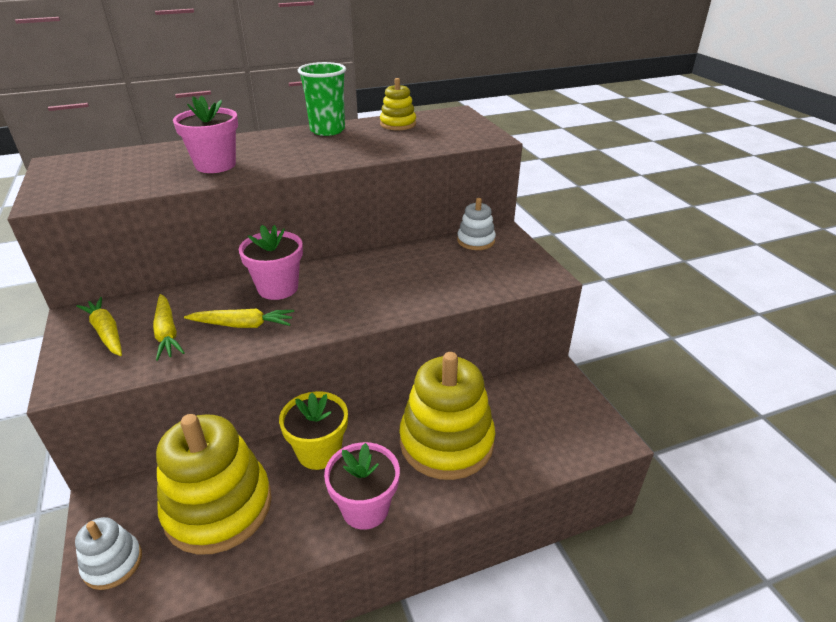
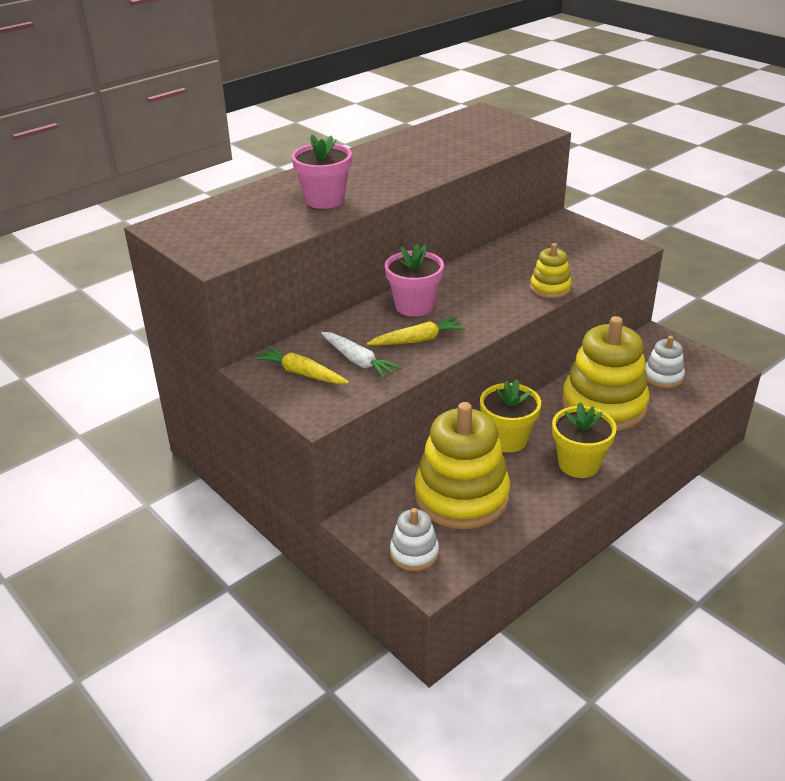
camera: 20 degrees left, 0 degrees up
yellow carrot [153,294,185,361] -> white carrot [321,332,401,379]
green cup [298,62,346,136] -> none
pink flower pot [324,442,400,530] -> yellow flower pot [552,402,617,478]
yellow stacking toy [380,78,416,130] -> yellow stacking toy moved to [530,243,572,298]
white stacking toy [457,198,496,250] -> white stacking toy moved to [645,336,685,388]

